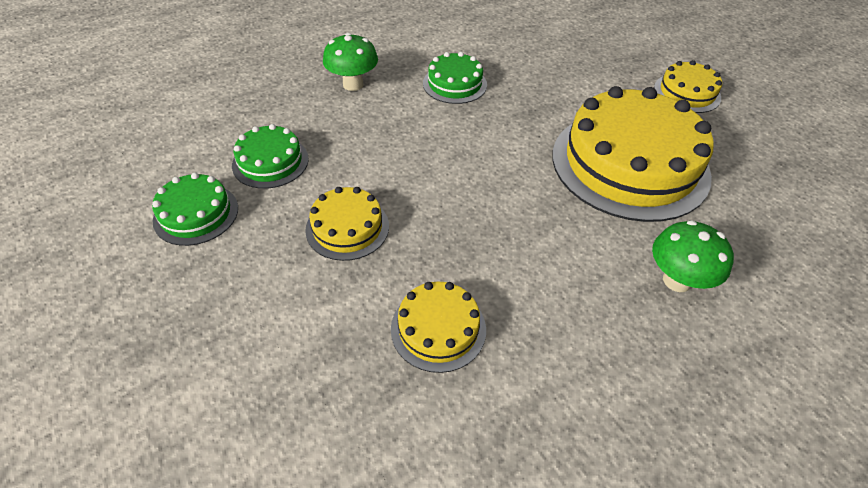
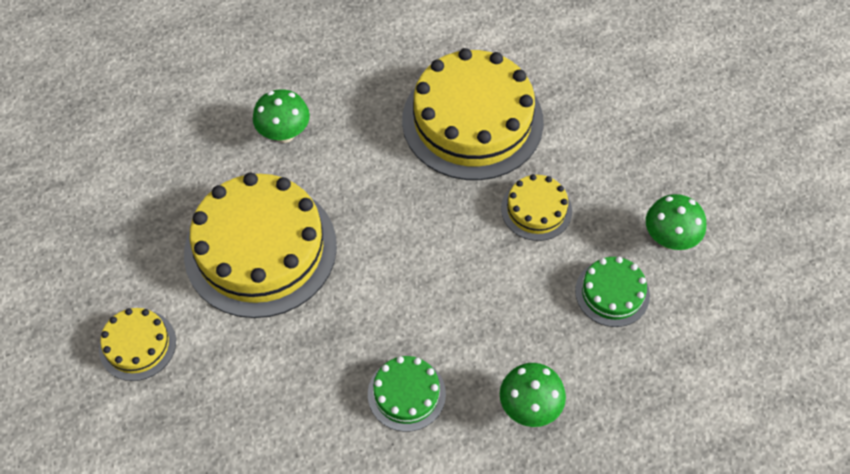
camera: 170 degrees left, 10 degrees up
green cake [152,172,238,246] -> green mushroom [646,194,706,250]
yellow cake [391,282,486,373] -> yellow cake [402,48,544,180], size x2.10

